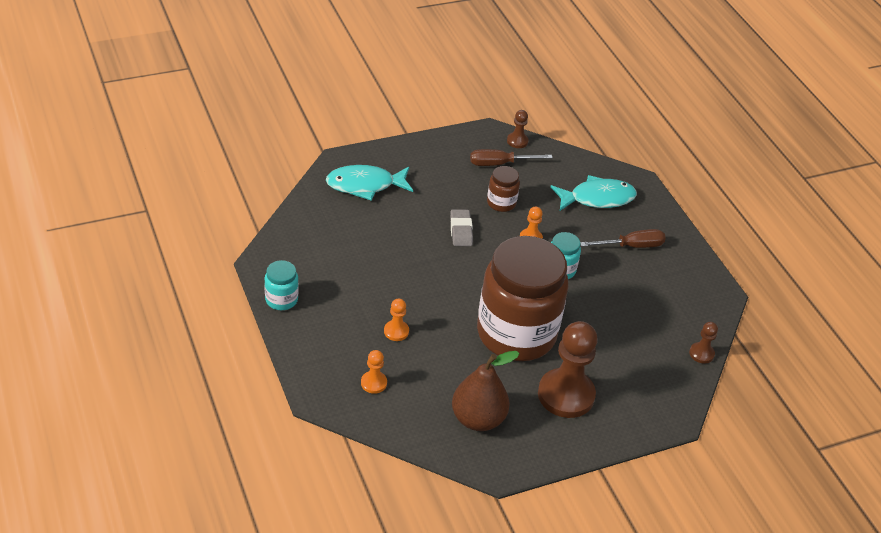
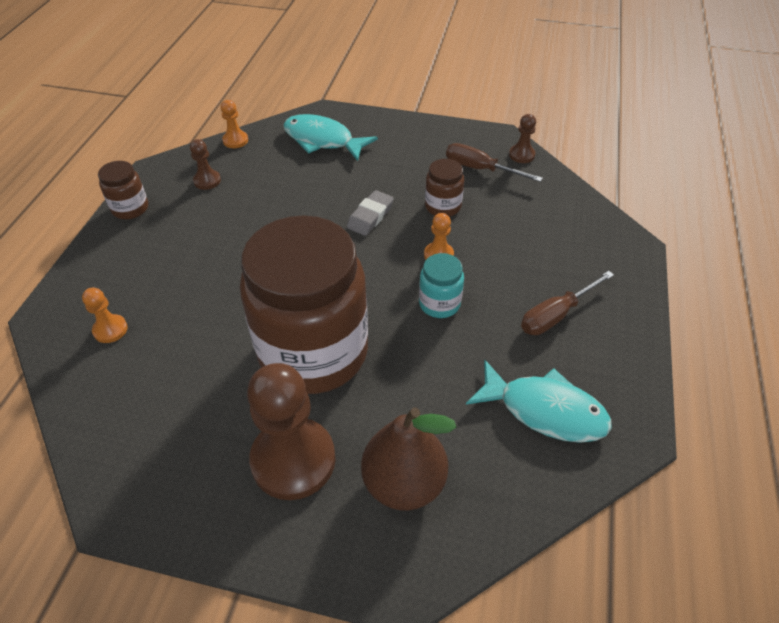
camera: 40 degrees right, 5 degrees up
turquoise jar [264,260,299,310] -> brown jar [98,161,148,219]
orange pawn [384,299,409,341] -> orange pawn moved to [221,100,248,148]
brown pear [452,351,520,431] -> brown pear moved to [361,407,456,511]
turquoise fish [550,175,637,211] -> turquoise fish moved to [466,360,612,443]
brown screwdriver [580,229,666,248] -> brown screwdriver turned 120 degrees clockwise [521,271,614,335]
brown pawn [689,322,718,364] -> brown pawn moved to [190,139,221,190]

